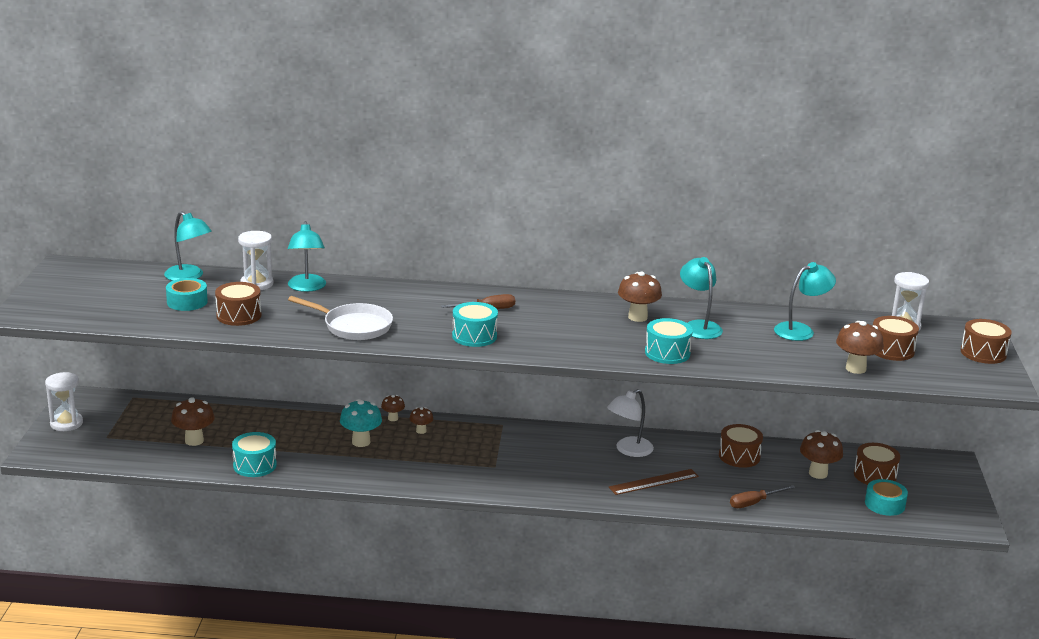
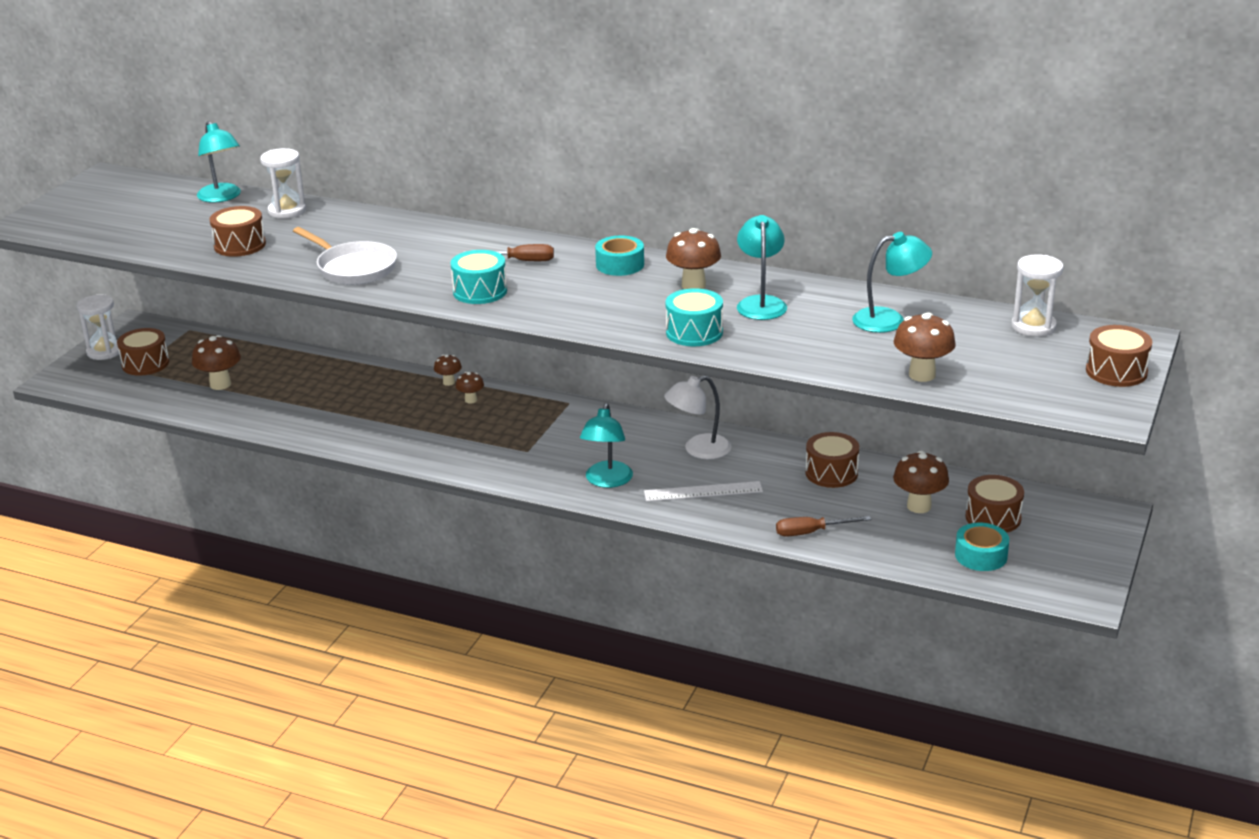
camera: 20 degrees right, 5 degrees up
turquoise tape [166,278,208,311] -> turquoise tape moved to [595,235,644,276]
turquoise drum [232,432,277,477] -> none
turquoise lamp [288,221,326,292] -> turquoise lamp moved to [580,403,633,488]
turquoise mushroom [340,399,382,447] -> none
brown ruler [609,469,699,495] -> white ruler [644,481,763,502]
brown drum [873,316,919,361] -> brown drum moved to [117,328,169,376]

